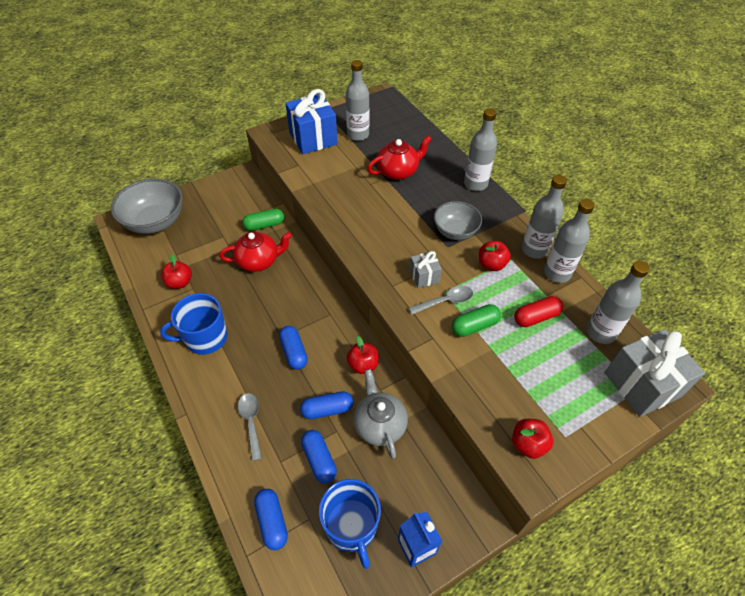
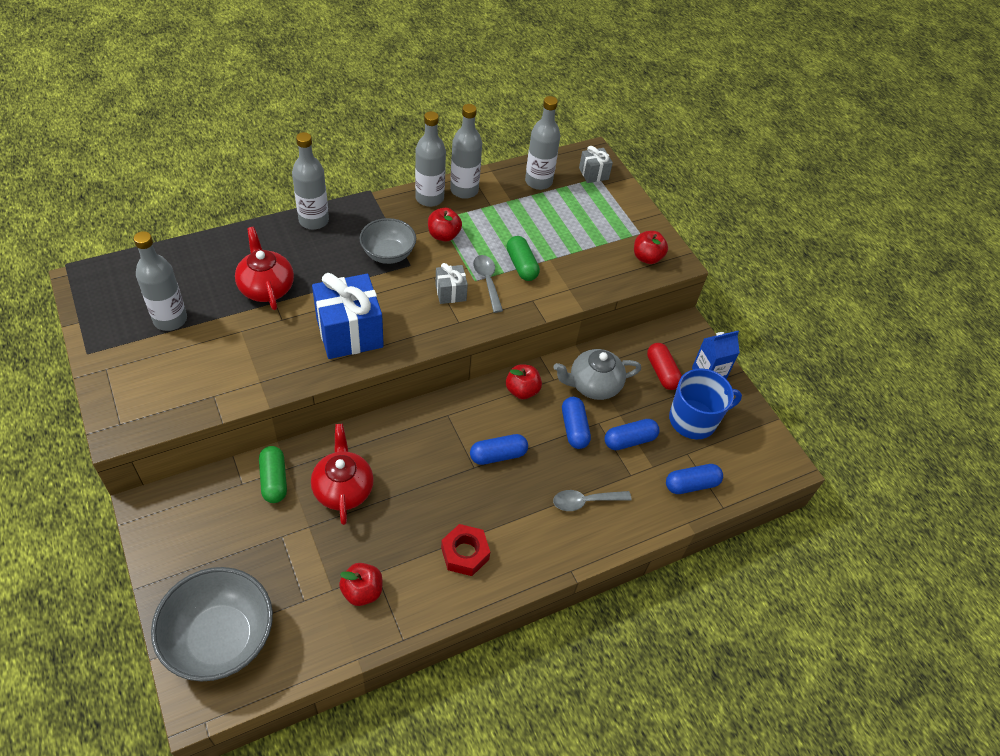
camera: 90 degrees left, 0 degrees up
blue mug [160,293,227,355] -> red nut [441,524,490,576]
blue gift [285,89,338,154] -> blue gift moved to [312,273,384,359]
red capsule [514,296,563,327] -> red capsule moved to [647,343,682,390]
grey gift [605,329,705,417] -> grey gift [579,146,613,183], size x0.51

